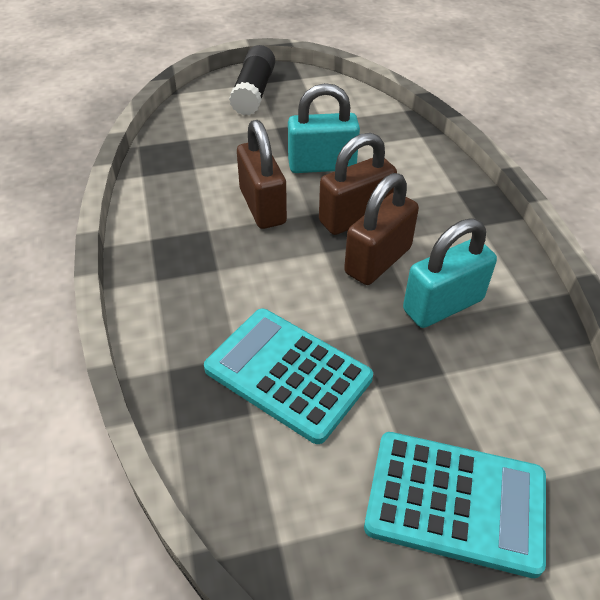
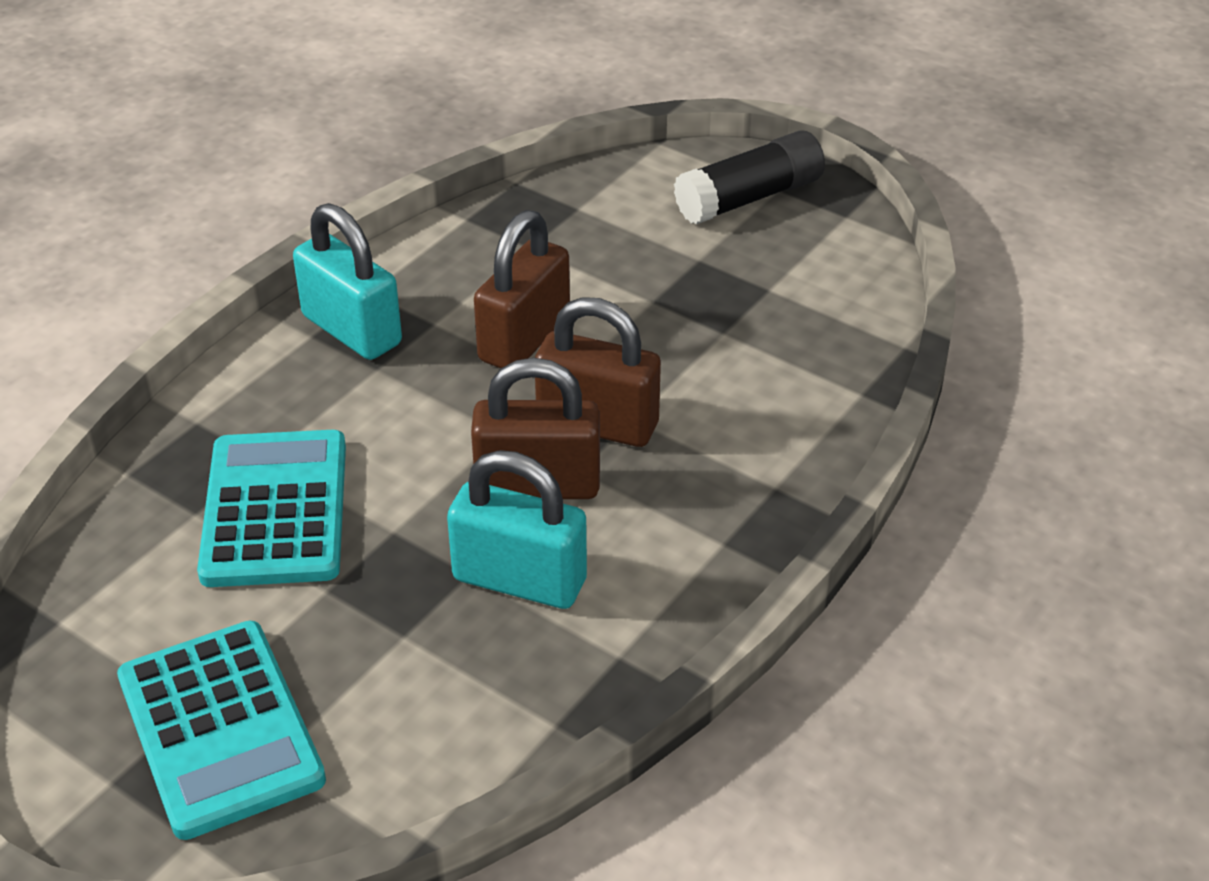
camera: 50 degrees right, 5 degrees down
turquoise padlock [288,83,360,173] -> turquoise padlock moved to [293,203,402,360]

